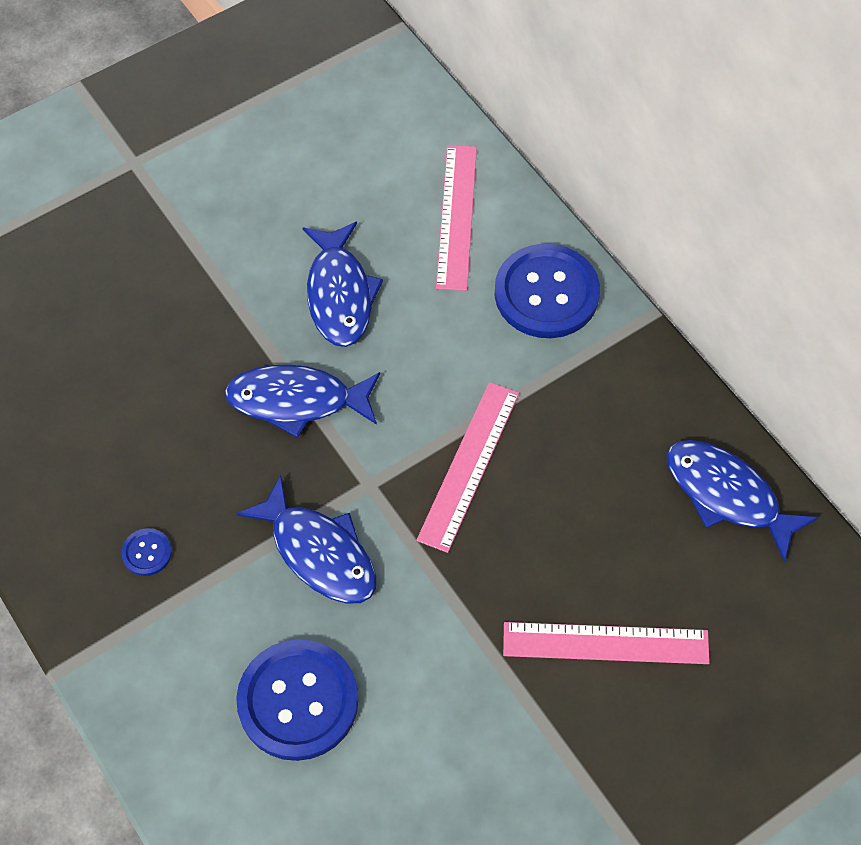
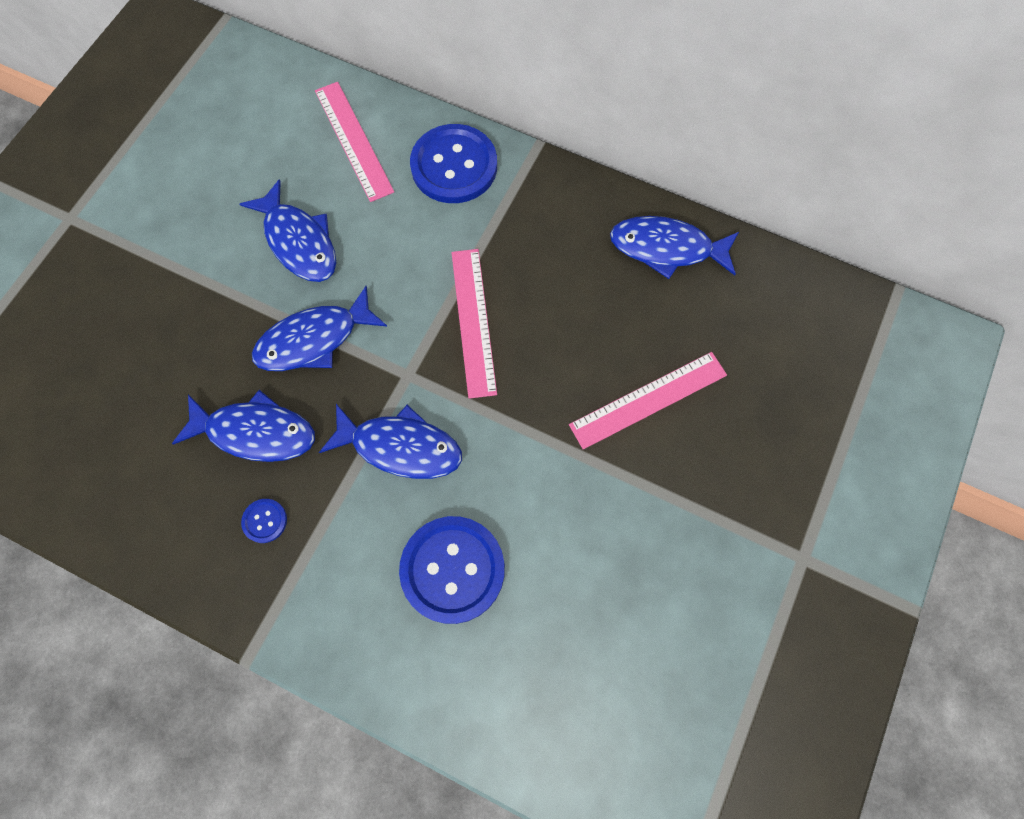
camera: 30 degrees left, 10 degrees up
none -> blue fish [172,390,315,462]

